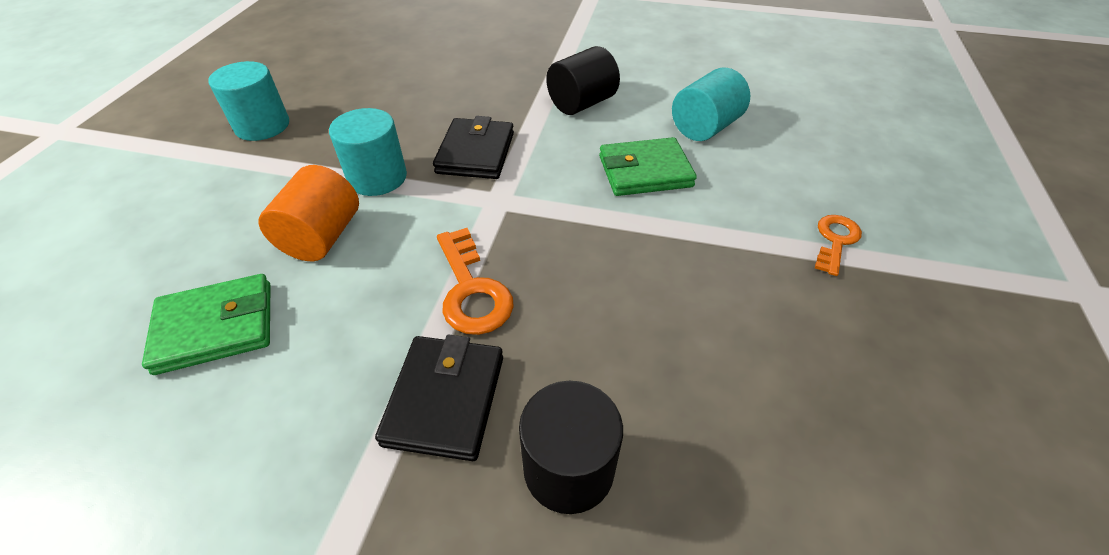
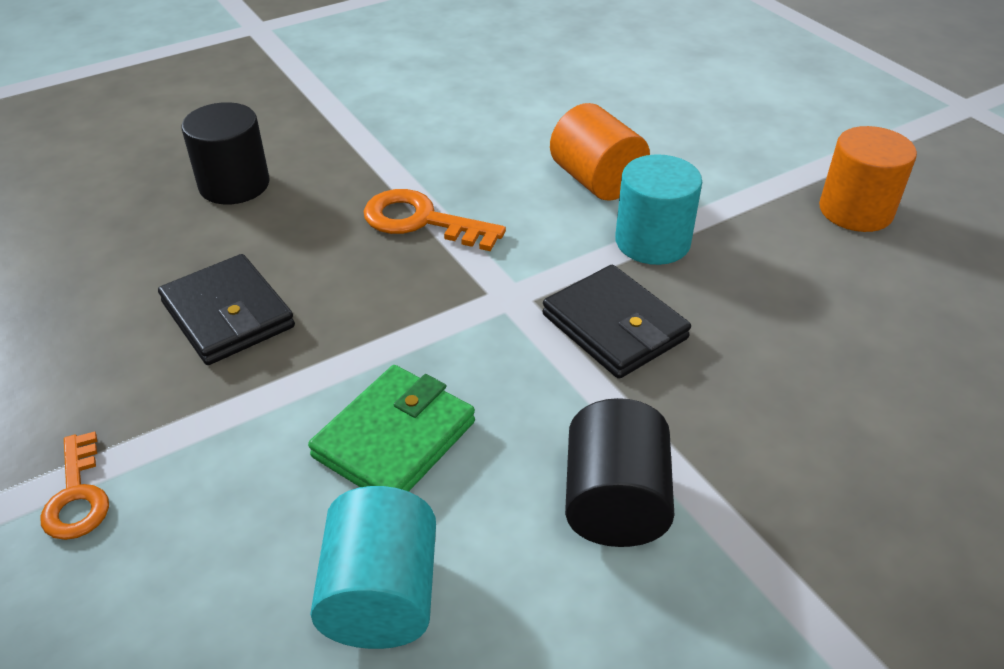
camera: 135 degrees right, 5 degrees down
green wallet [142,274,271,375] -> none
turquoise cylinder [208,61,289,141] -> orange cylinder [819,126,917,232]
black wallet [375,334,503,461] -> black wallet moved to [158,254,295,365]

